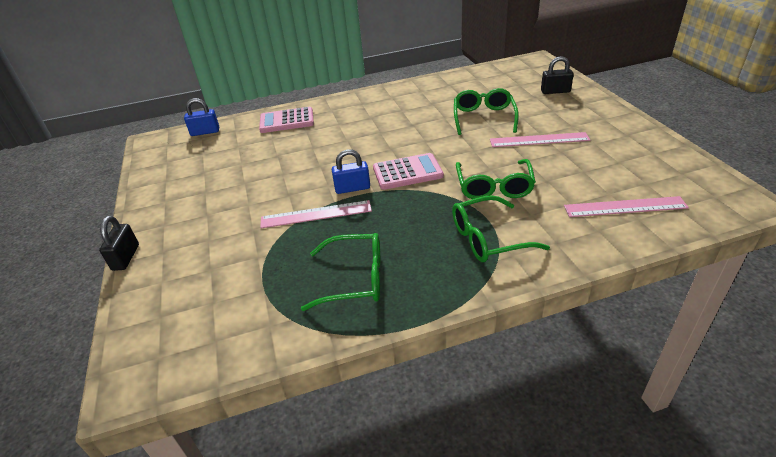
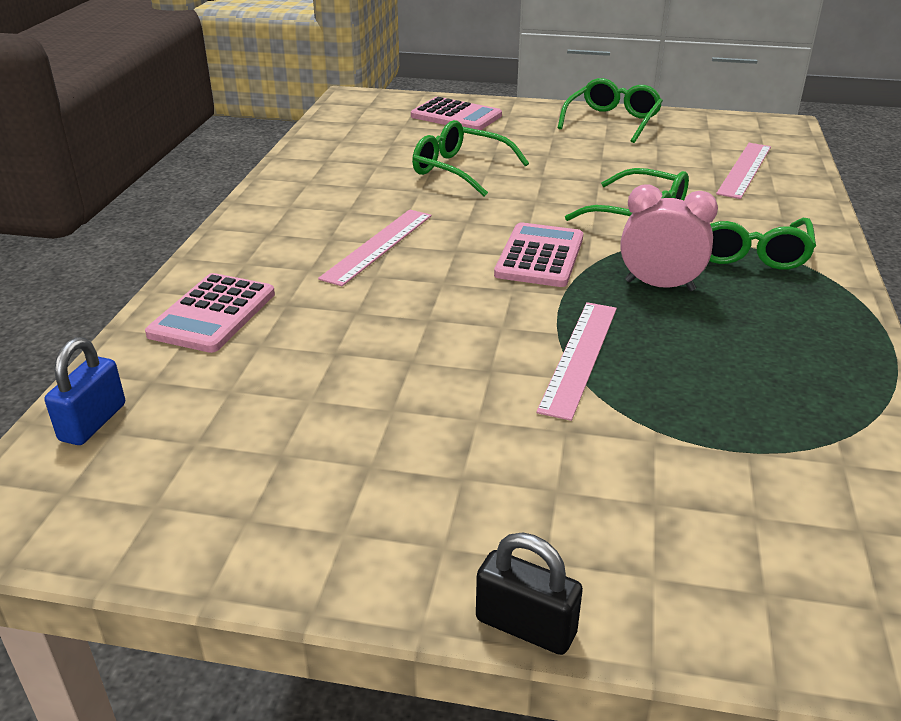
camera: 65 degrees left, 5 degrees down
green glasses [301,233,380,311] -> green glasses moved to [558,78,663,143]
blue padlock [332,150,370,194] -> none
pink ruler [490,132,590,147] -> pink ruler moved to [318,209,432,286]
black padlock [541,56,574,94] -> pink calculator [411,97,502,130]
none -> pink clock [620,185,718,291]

